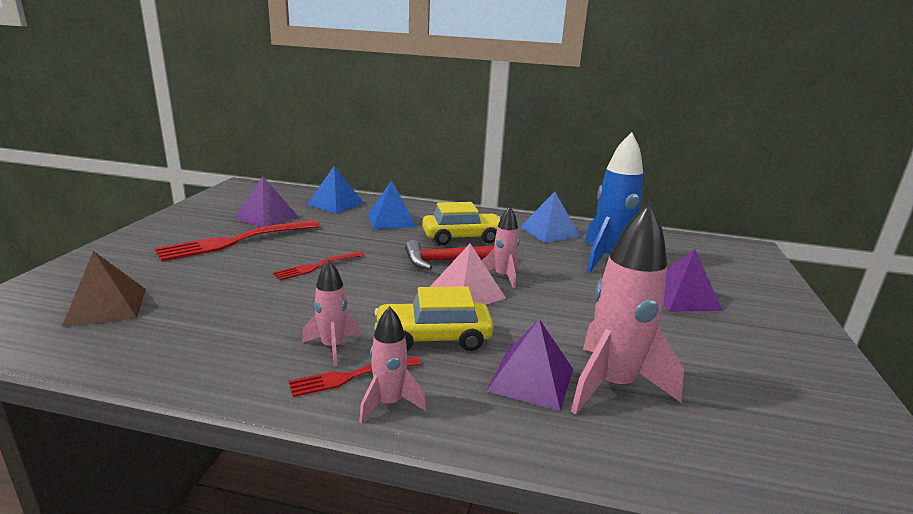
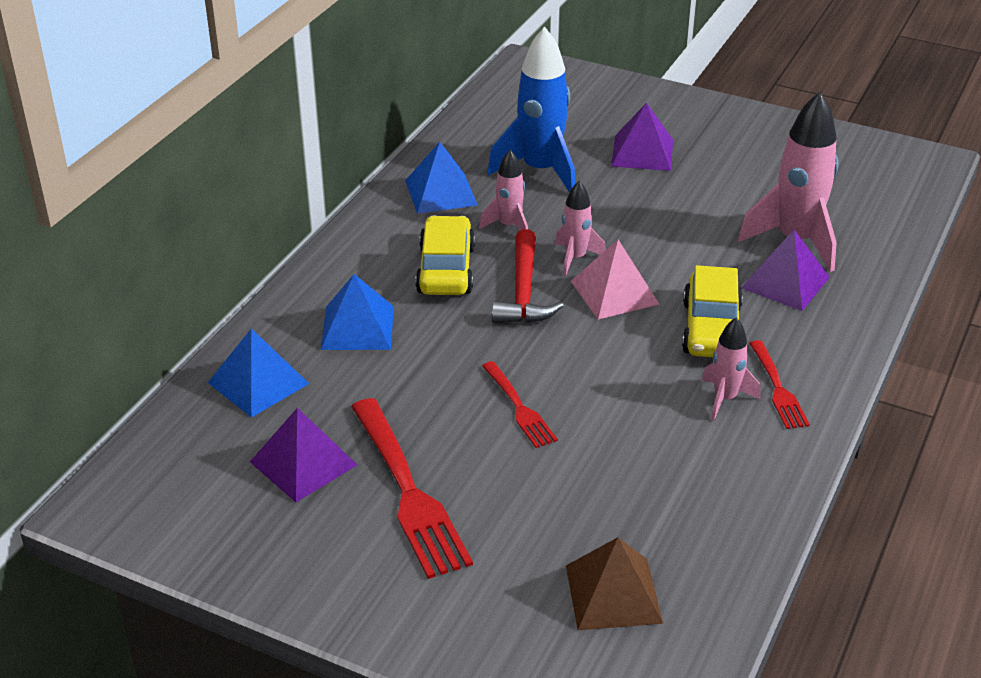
camera: 75 degrees left, 15 degrees up
pink rocket [359,306,427,423] -> pink rocket moved to [479,150,528,230]

